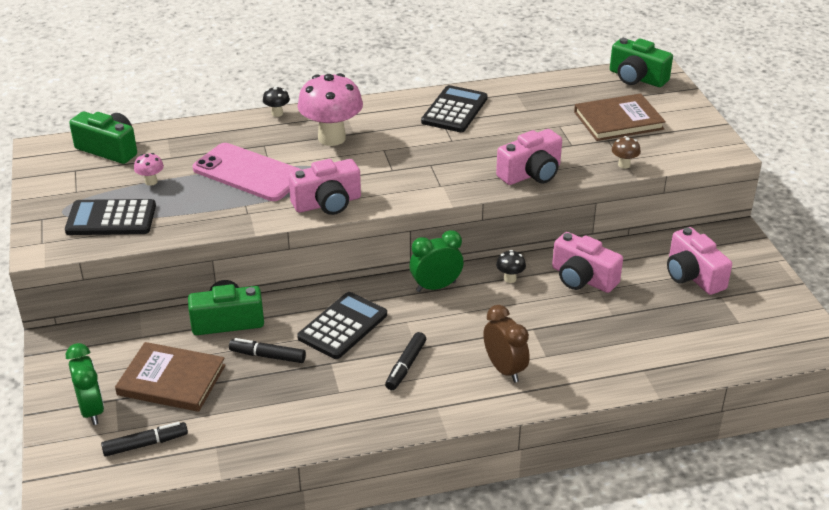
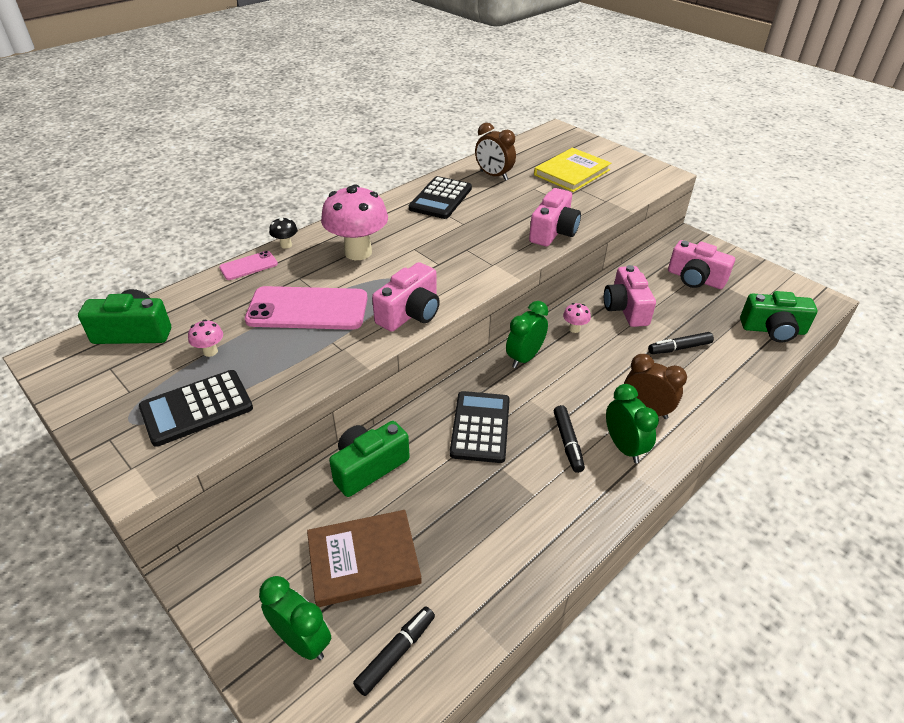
camera: 30 degrees left, 5 degrees up
black marker [229,338,306,363] -> black marker moved to [648,332,714,354]
black calculator [421,85,488,132] -> black calculator turned 150 degrees counterclockwise [409,176,472,219]
black mushroom [496,250,526,283] -> pink mushroom [563,303,591,333]
pink camera [552,232,623,293] -> pink camera turned 75 degrees clockwise [604,265,656,327]
brown book [574,93,666,141] -> yellow book [534,148,611,192]
green camera [610,38,673,87] -> green camera moved to [740,291,817,342]
brown mushroom [612,136,641,169] -> none
none -> pink phone [219,251,278,280]
none -> brown clock [475,123,516,181]
none -> green clock [606,384,659,463]

